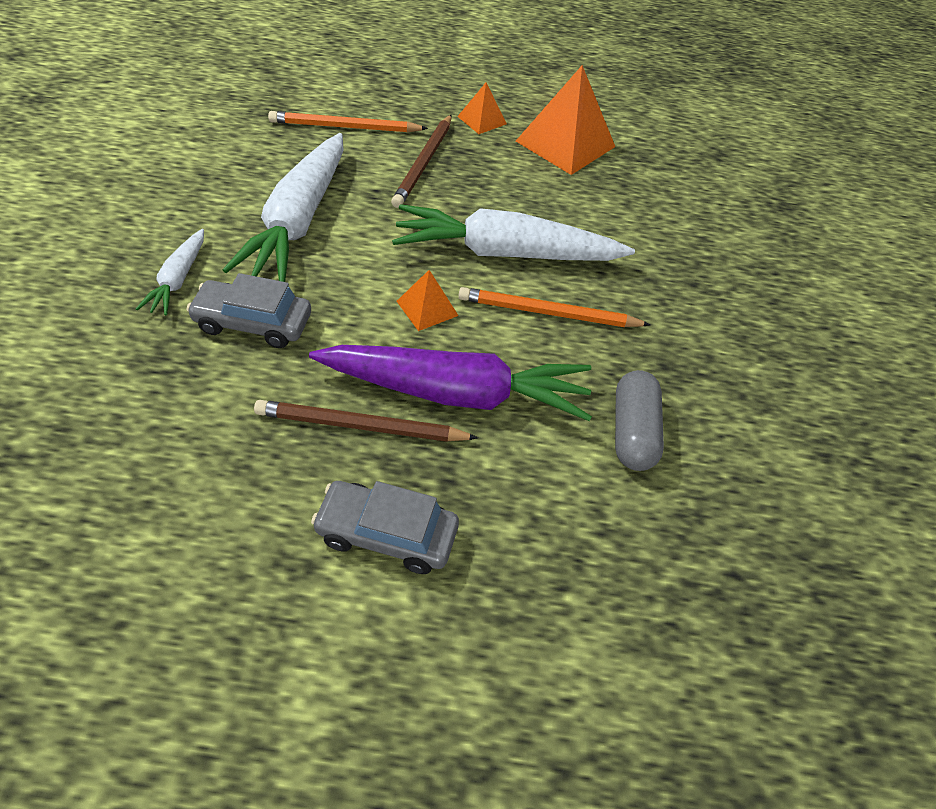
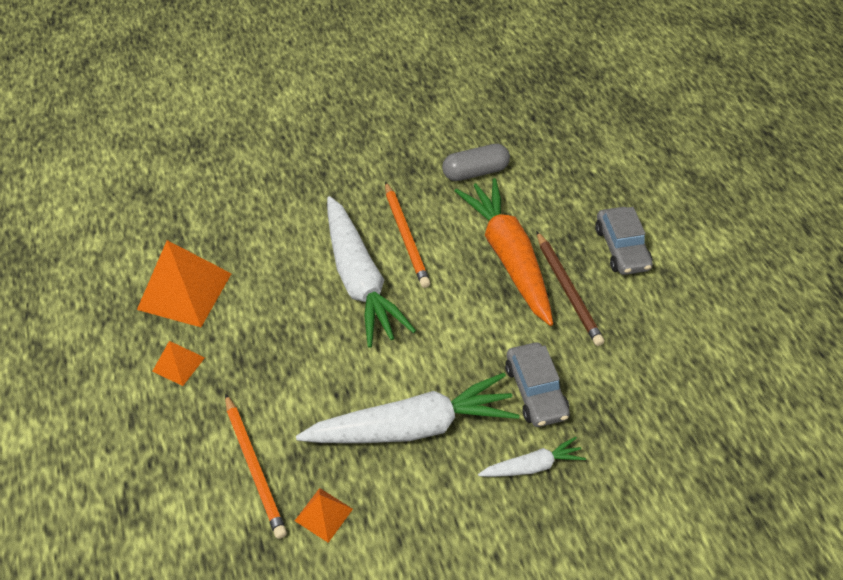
camera: 110 degrees left, 0 degrees up
purple carrot [309,345,592,421] -> orange carrot [455,178,553,326]
brown pencil [391,115,452,208] -> none
orange pyramid [397,270,459,331] -> orange pyramid moved to [295,488,353,543]

